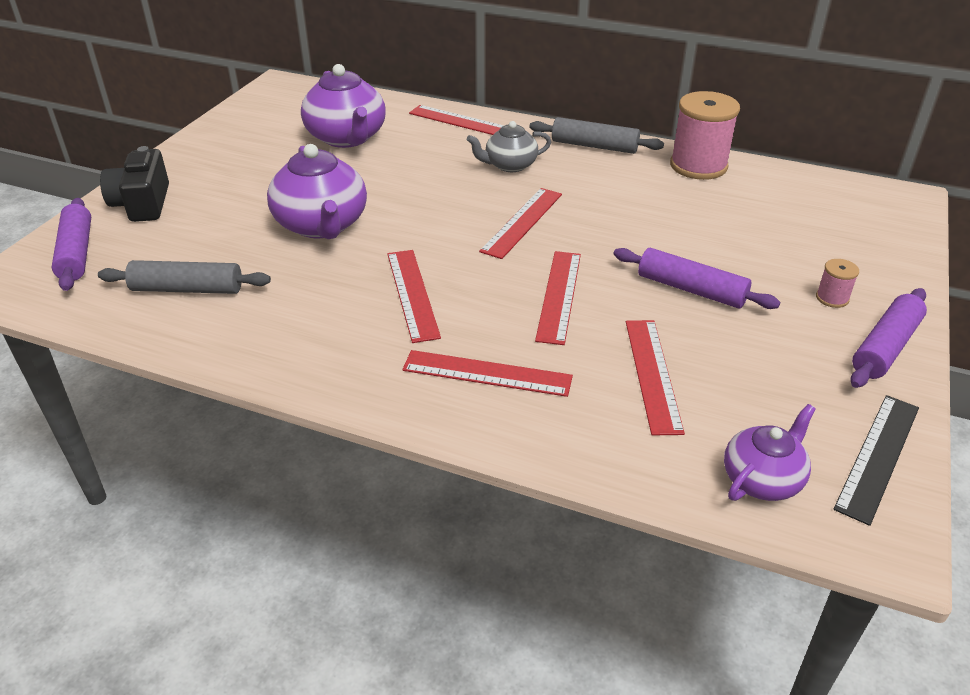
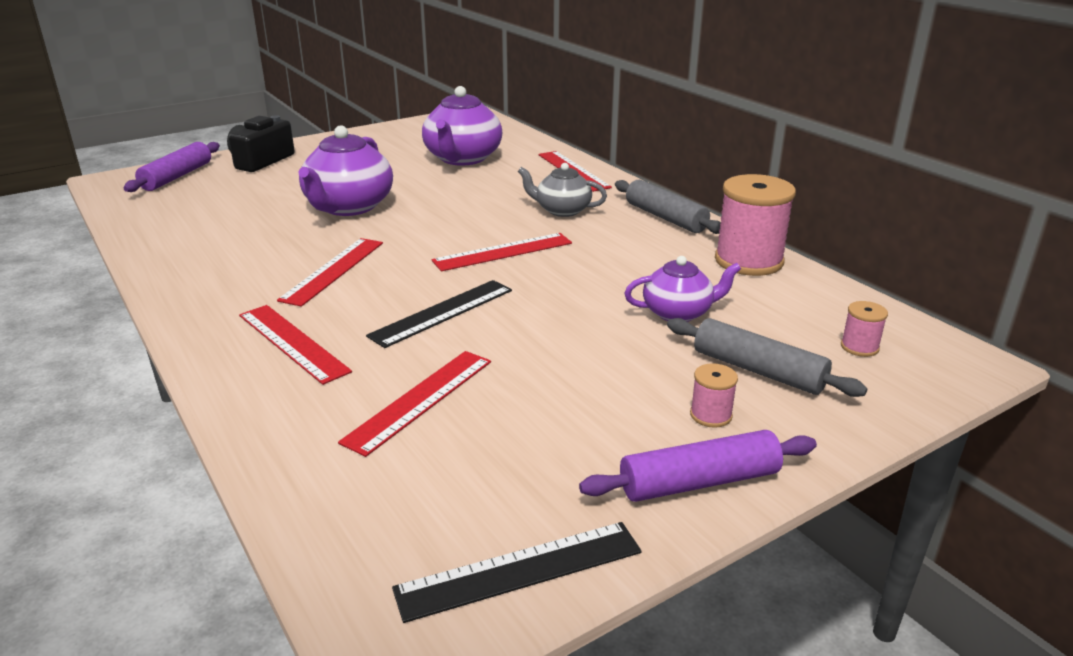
camera: 35 degrees right, 10 degrees down
grey rolling pin [98,260,271,294] -> grey rolling pin moved to [667,318,867,397]
red ruler [535,251,581,345] -> black ruler [366,280,512,348]
purple rolling pin [613,248,780,309] -> none
purple teapot [724,404,816,501] -> purple teapot moved to [624,256,741,322]
none -> pink spool [841,301,888,357]

